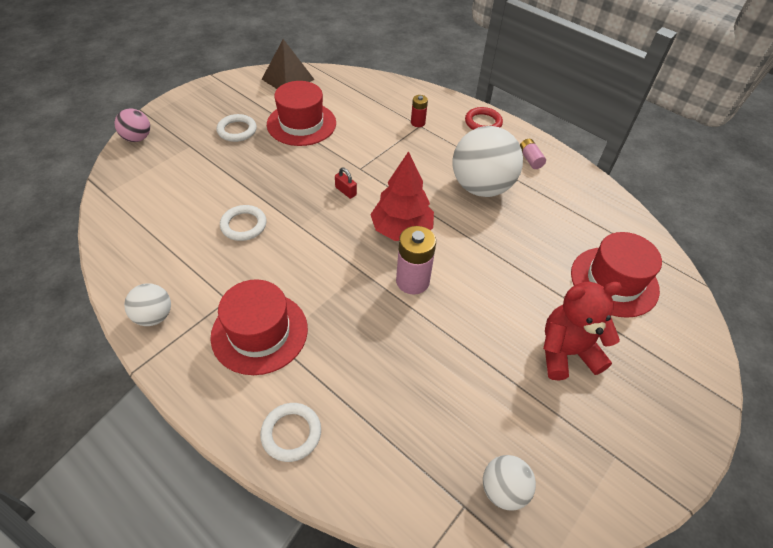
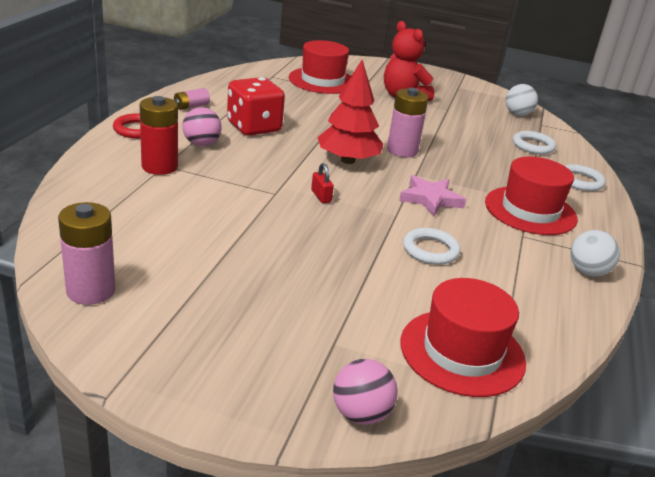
camera: 115 degrees left, 20 degrees down
white ring [217,114,257,142] -> white ring moved to [513,131,556,154]
brown pyramid [262,39,315,89] -> pink battery [58,202,116,305]
red hat [267,81,336,146] -> red hat moved to [401,278,526,397]
red padlock [335,168,357,199] -> red padlock turned 45 degrees counterclockwise [311,163,334,203]
red battery [411,95,428,127] -> red battery [140,96,178,175], size x1.79
white ball [453,126,523,197] -> red dice [227,77,285,136]
none -> pink ball [182,107,222,146]
none -> pink star [399,175,466,216]

